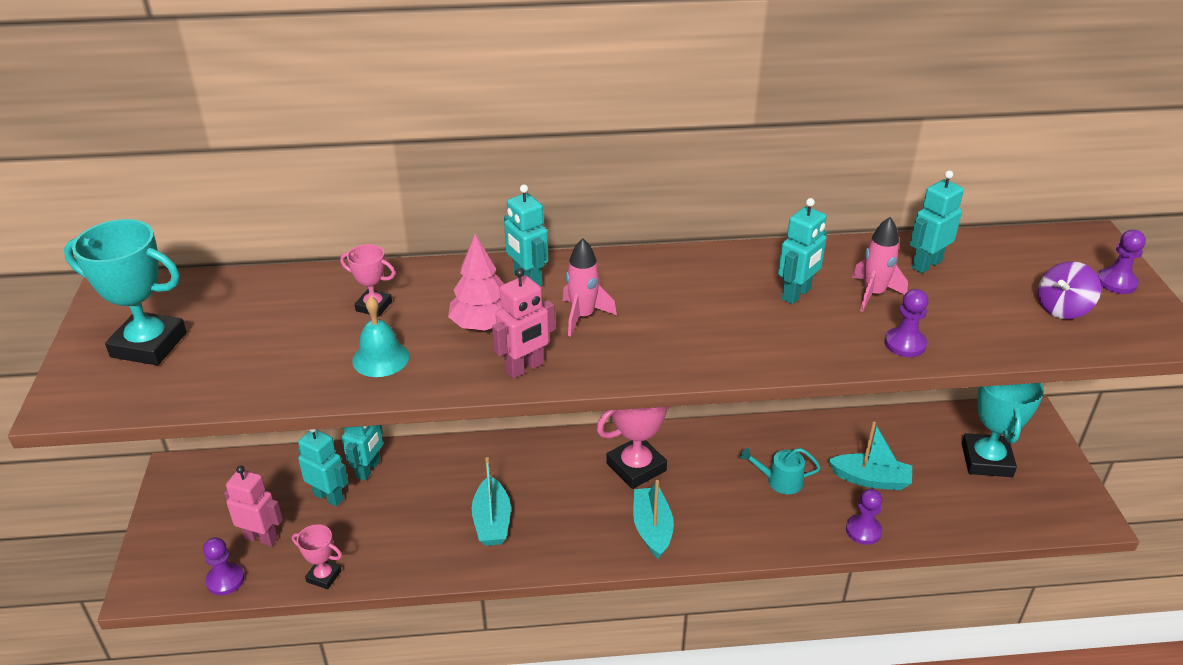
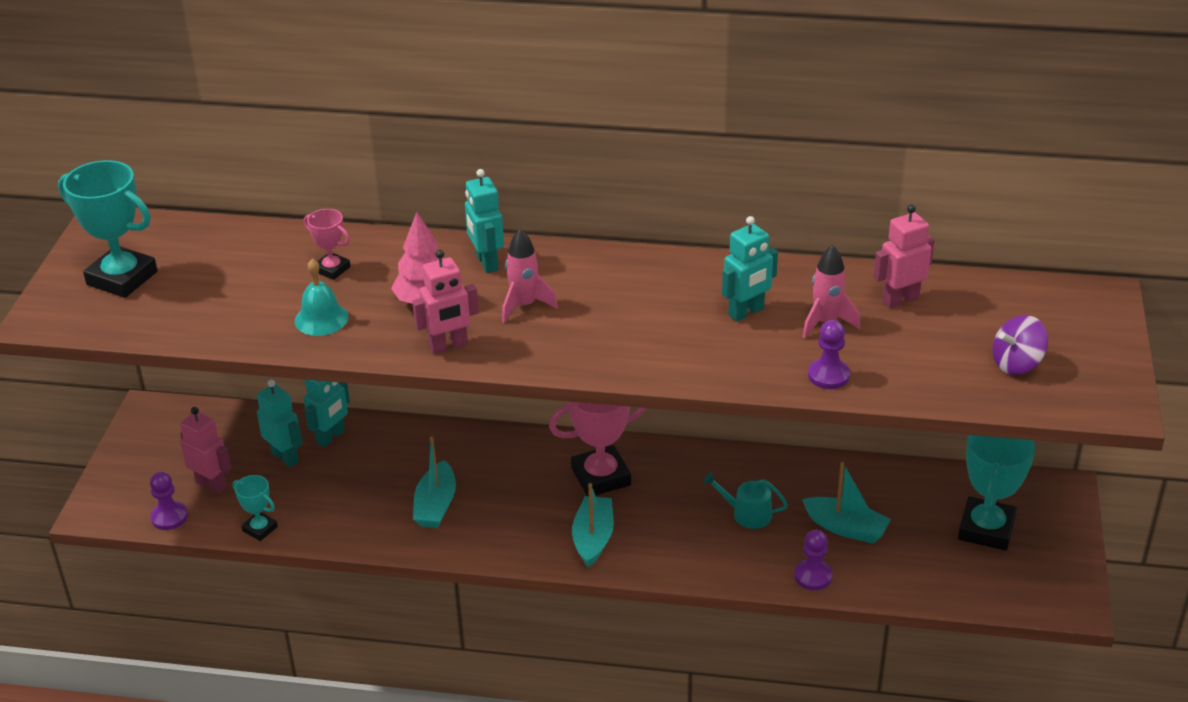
camera: 15 degrees right, 0 degrees up
pink trophy [292,524,342,590] -> turquoise trophy [233,475,278,541]
turquoise robot [910,170,964,273] -> pink robot [873,204,935,308]
purple pawn [1098,230,1146,294] -> none

